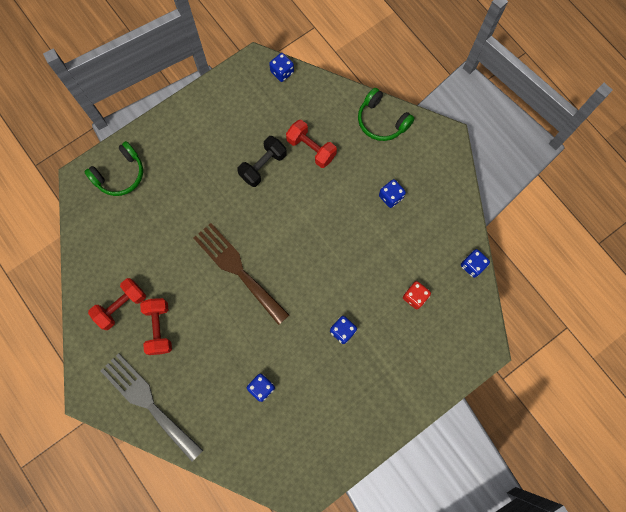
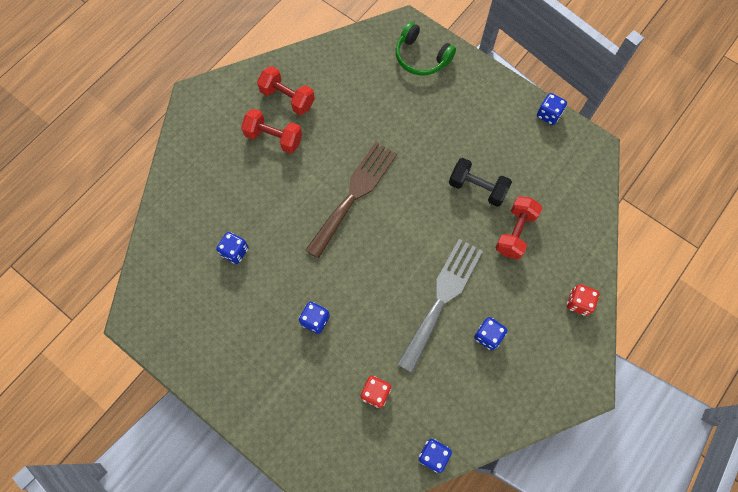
camera: 75 degrees right, 5 degrees down
grey fork [101,353,203,462] -> grey fork moved to [397,239,483,373]
red dumbbell [140,298,172,355] -> red dumbbell turned 45 degrees clockwise [241,109,302,153]
blue dice [269,53,294,82] -> blue dice moved to [537,93,567,125]
green headphones [358,88,414,141] -> red dice [567,284,599,316]

